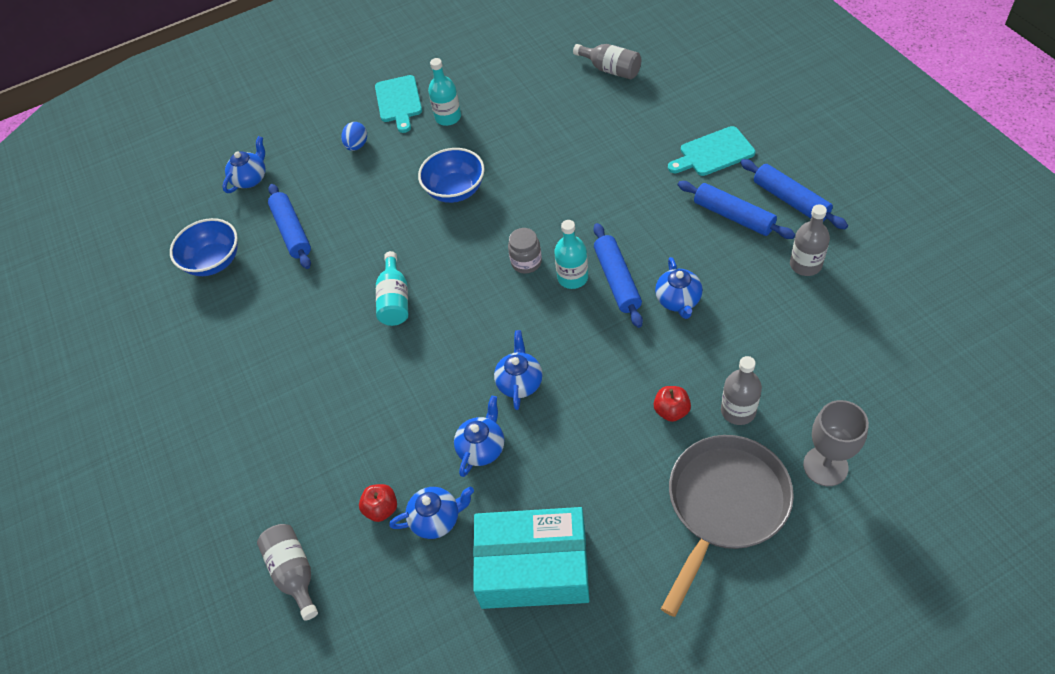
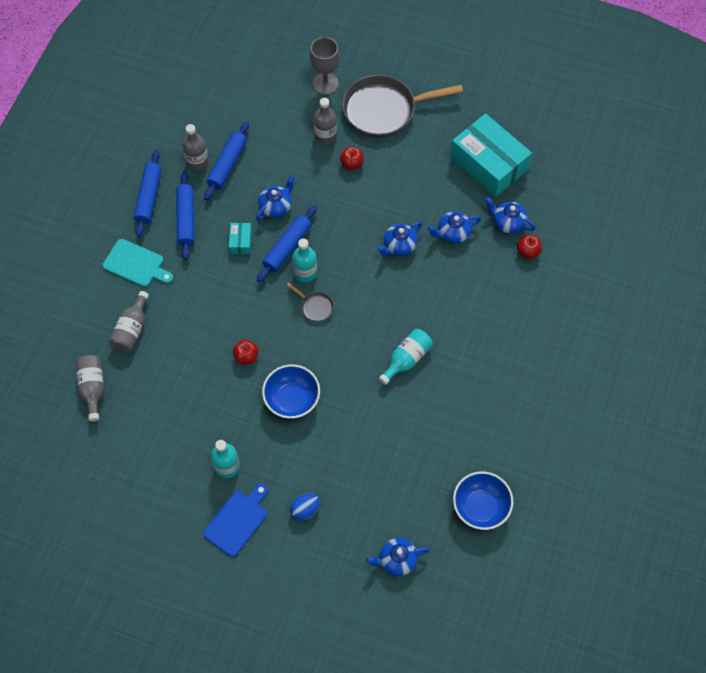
camera: 140 degrees left, 10 degrees up
grey bottle [257,524,318,621] -> grey bottle moved to [109,291,149,353]
blue rolling pin [268,184,311,269] -> blue rolling pin moved to [204,121,249,201]
turquoise cutting board [375,75,422,133] -> blue cutting board [203,483,268,557]
grey jar [508,228,542,274] -> grey pan [287,283,334,322]
none -> turquoise box [229,223,252,254]
none -> red apple [233,340,259,365]

